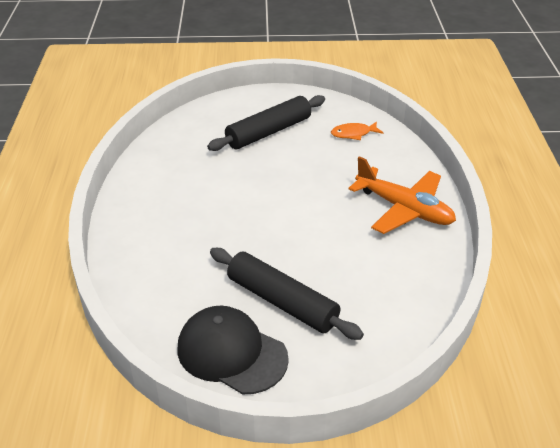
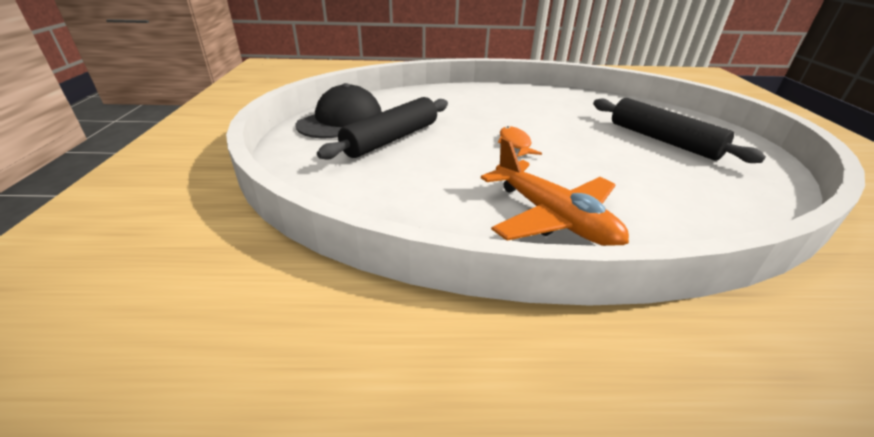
camera: 90 degrees right, 5 degrees down
orange fish [331,121,383,140] -> orange fish moved to [498,126,542,157]
orange plane [348,156,456,234] -> orange plane turned 75 degrees counterclockwise [481,137,629,246]

